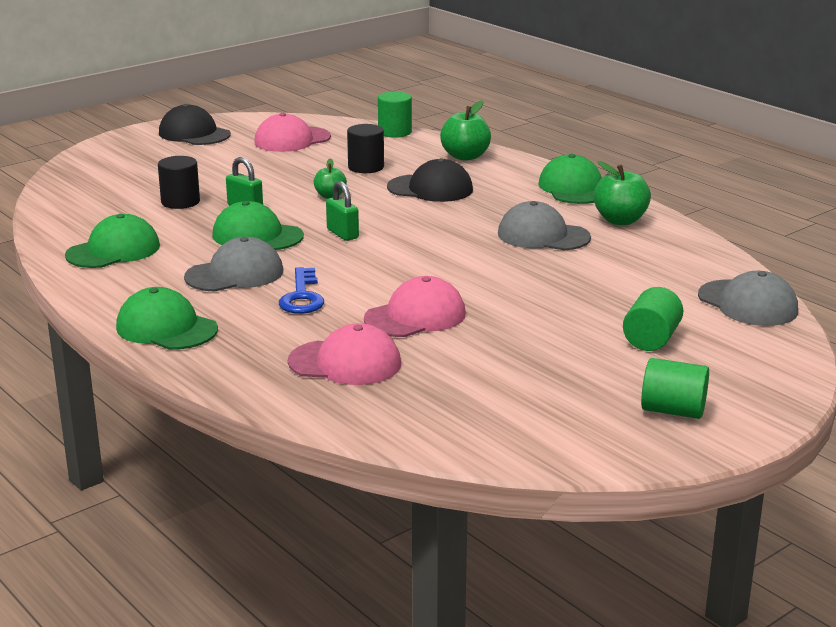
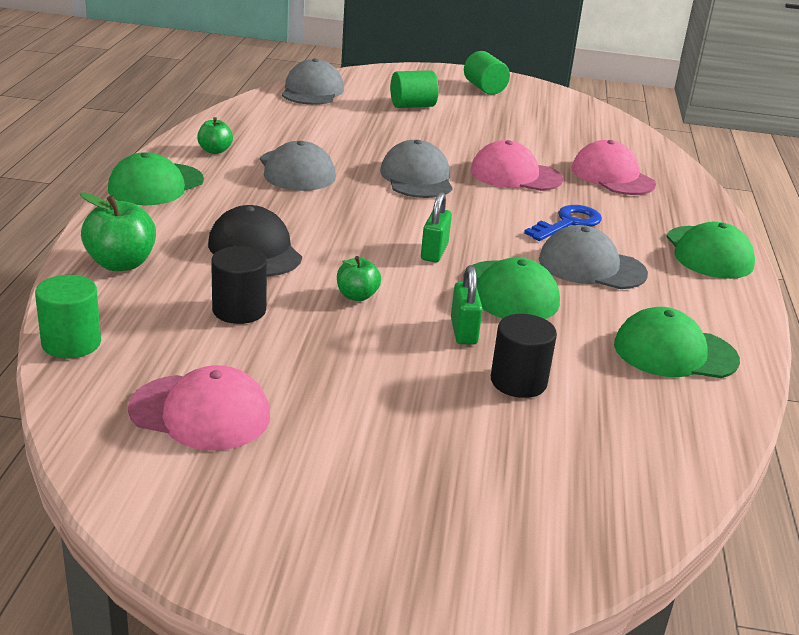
camera: 135 degrees left, 5 degrees up
black cap [159,104,231,145] -> none
green apple [593,161,651,225] -> green apple [197,117,233,154], size x0.61
none -> grey cap [380,140,453,198]

